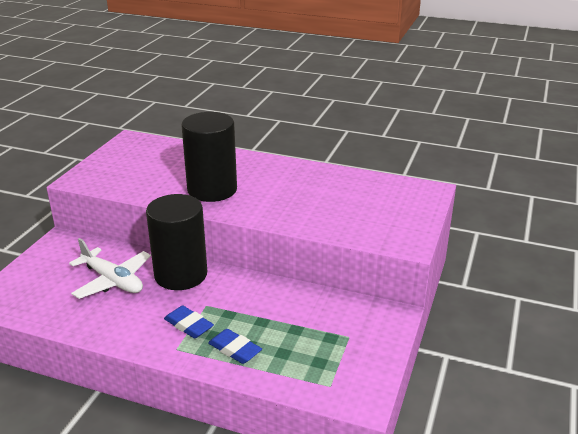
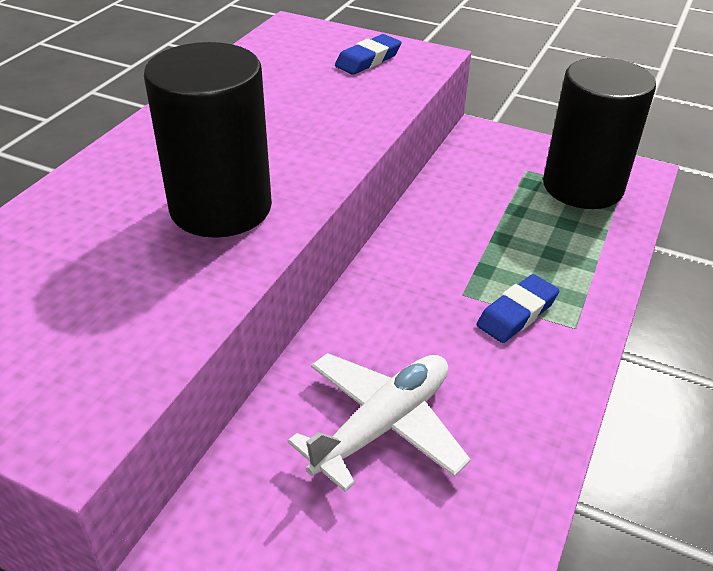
camera: 85 degrees left, 10 degrees up
black cylinder [146,194,207,290] -> black cylinder moved to [543,57,656,209]
blue eraser [208,329,262,364] -> blue eraser moved to [335,34,401,75]

